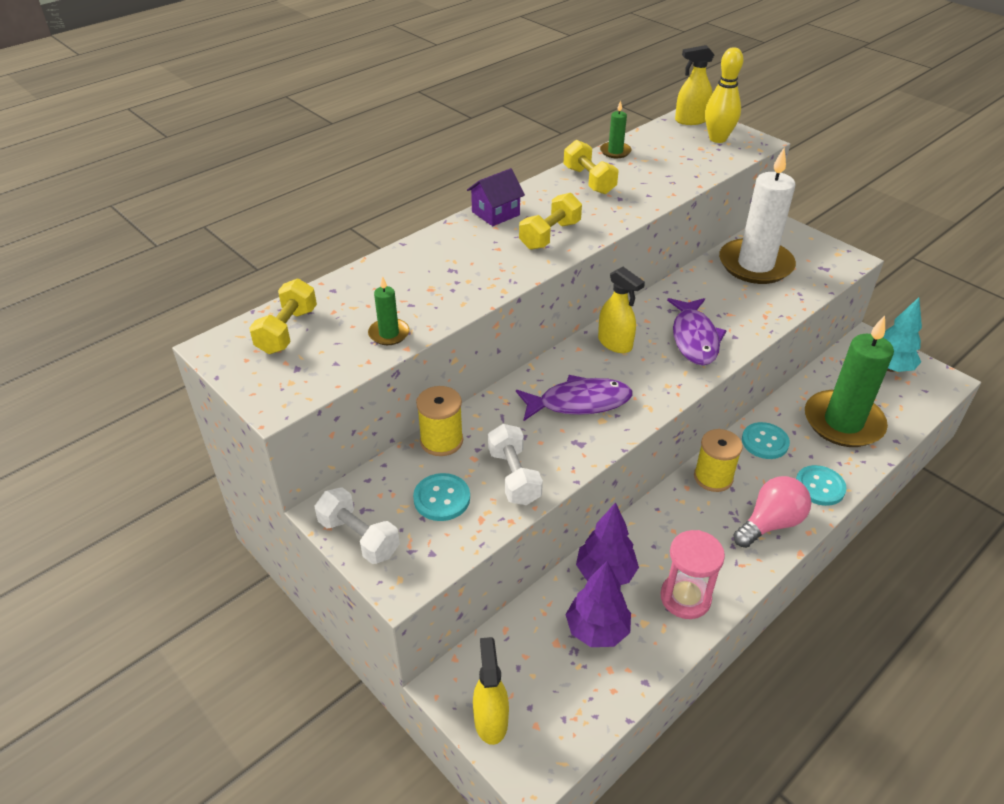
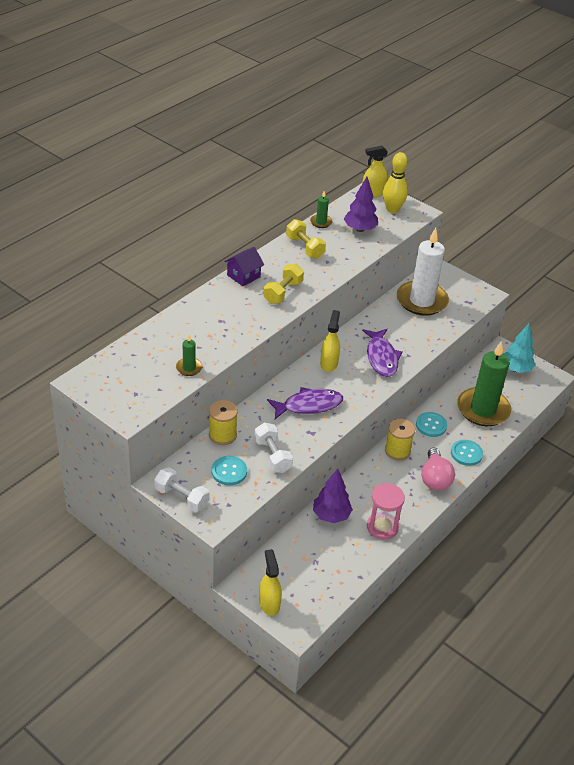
camera: 10 degrees left, 0 degrees up
yellow dumbbell [249,279,317,354] -> none
purple tree [565,561,631,647] -> purple tree moved to [344,177,378,232]
yellow spray bottle [598,267,645,353] -> yellow spray bottle turned 120 degrees counterclockwise [320,310,340,372]
pink light bulb [734,476,811,548] -> pink light bulb turned 135 degrees clockwise [421,448,455,491]

